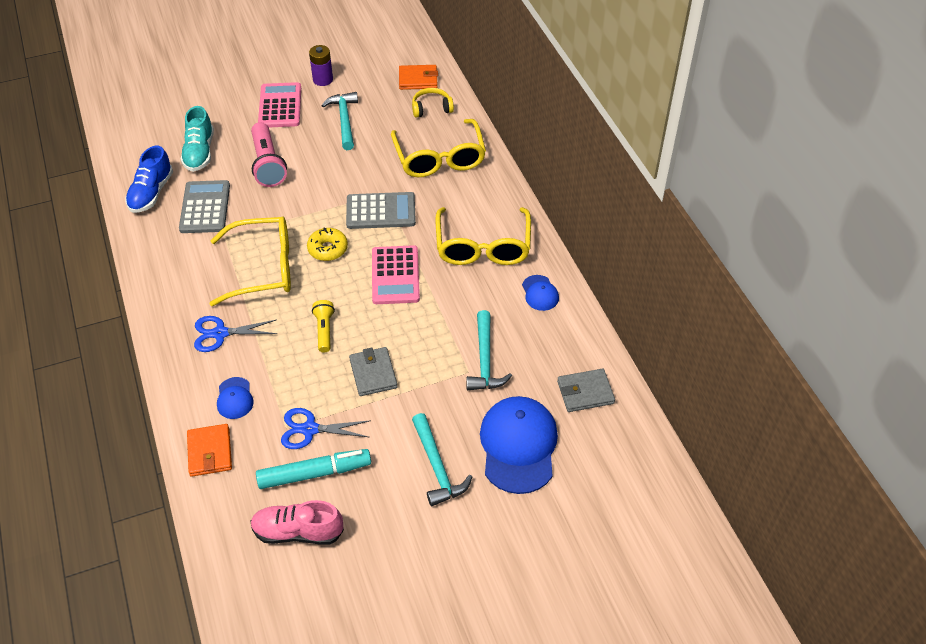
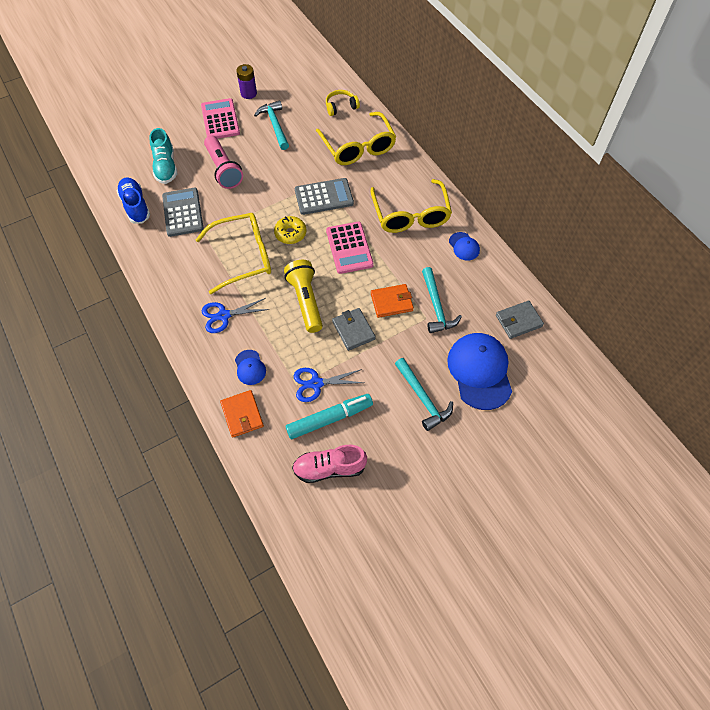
camera: 10 degrees left, 10 degrees up
blue shoe [125,146,173,213] -> blue shoe turned 150 degrees clockwise [116,177,150,224]
yellow flashlight [312,300,335,353] -> yellow flashlight [284,260,323,333], size x1.71
orange wallet [399,65,438,90] -> orange wallet moved to [371,284,414,318]

